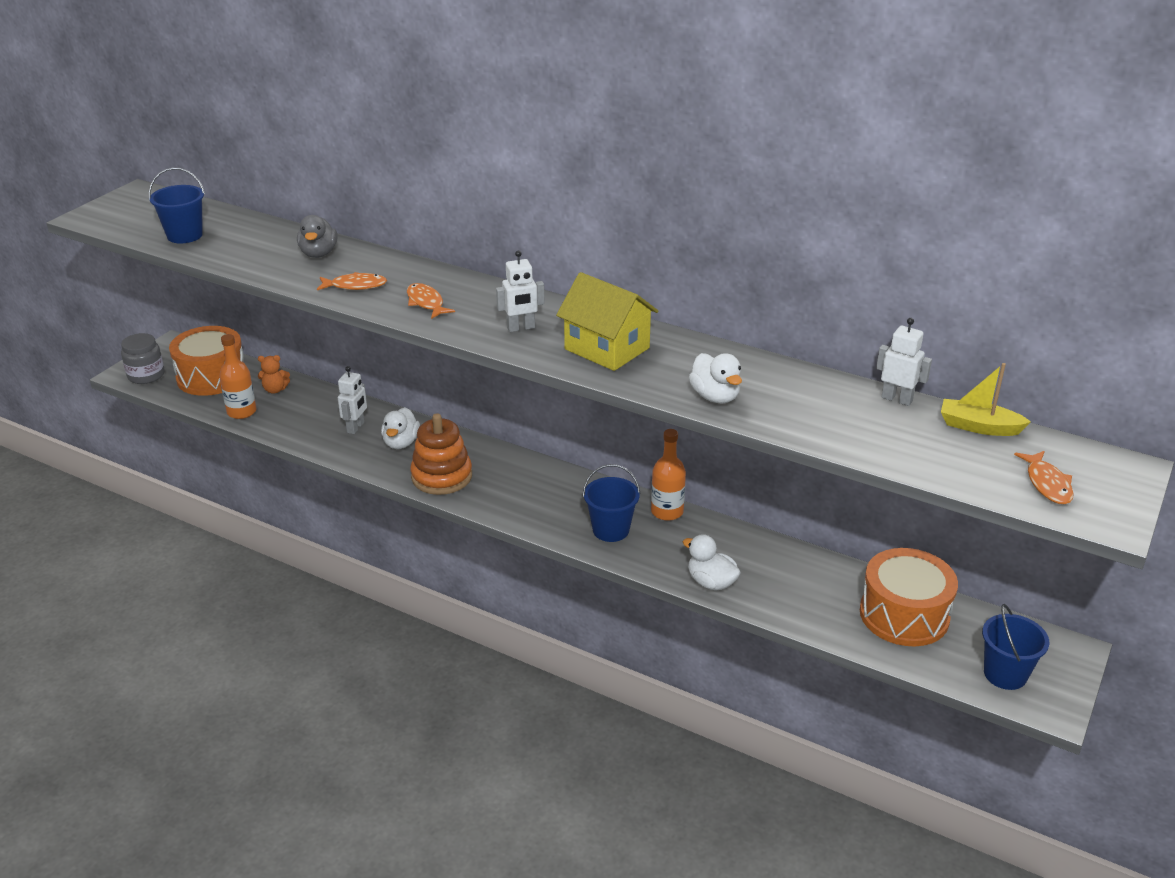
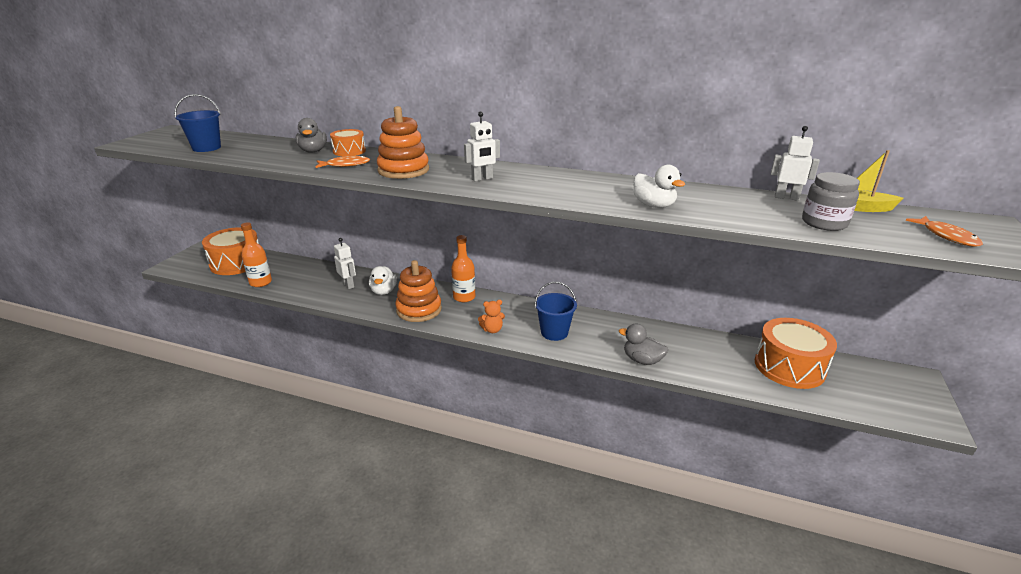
camera: 10 degrees left, 5 degrees down
grey jar [121,333,165,384] -> grey jar moved to [802,172,860,231]
orange teddy bear [258,355,290,393] -> orange teddy bear moved to [478,300,505,333]
white robot [338,366,367,434] -> white robot turned 45 degrees counterclockwise [334,238,356,289]
orange fish [407,283,455,319] -> orange stacking toy [377,106,429,179]
yellow house [556,272,658,371] -> none
orange bottle [651,429,686,521] -> orange bottle moved to [451,235,475,302]
white duck [683,534,741,591] -> grey duck [619,324,668,365]
blue bucket [982,604,1049,690] -> none
none -> orange drum [330,129,366,156]

